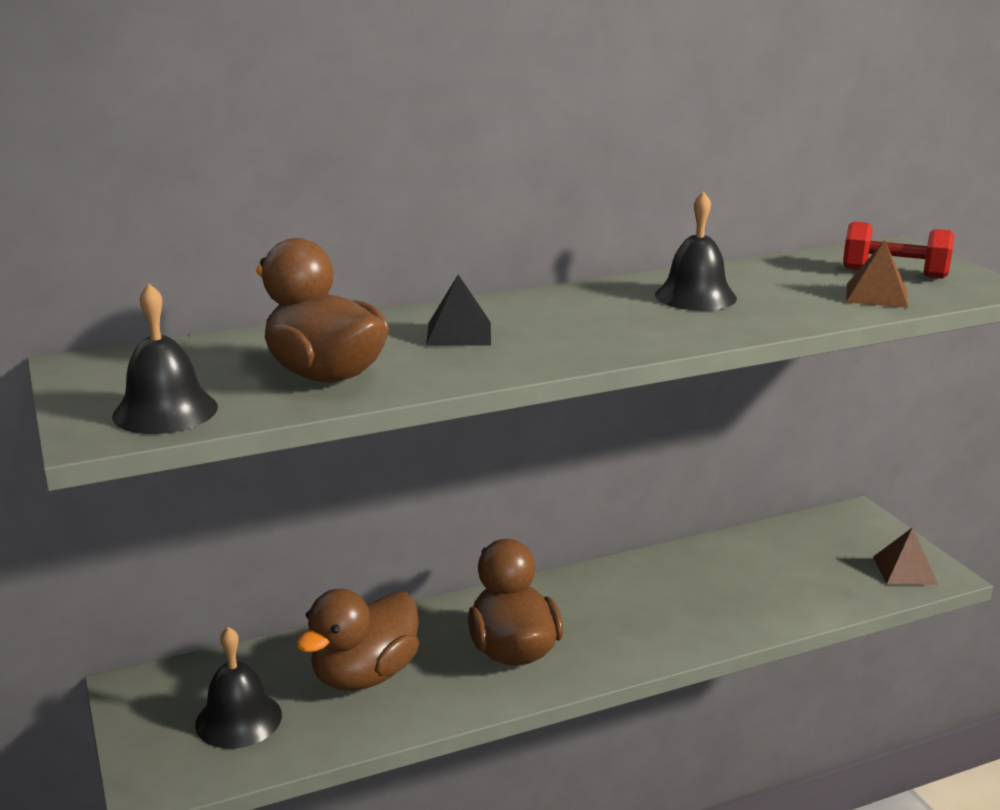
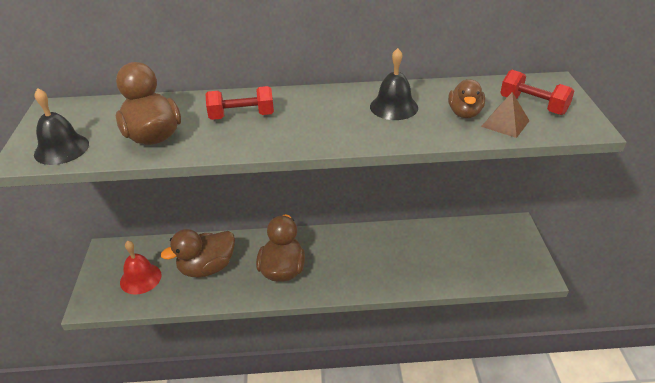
camera: 20 degrees right, 15 degrees up
black bell [195,627,282,749] -> red bell [120,241,162,295]
black pyramid [426,274,491,346] -> red dumbbell [205,86,274,120]
brown pyramid [873,527,938,585] -> none
none -> brown duck [448,79,485,118]

